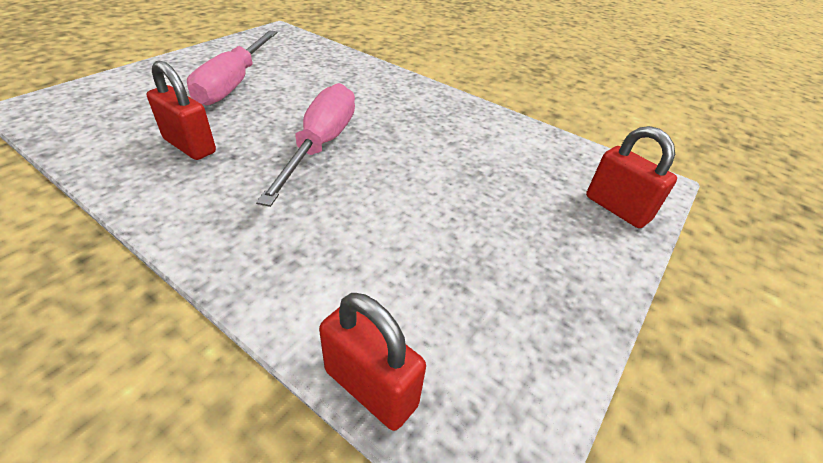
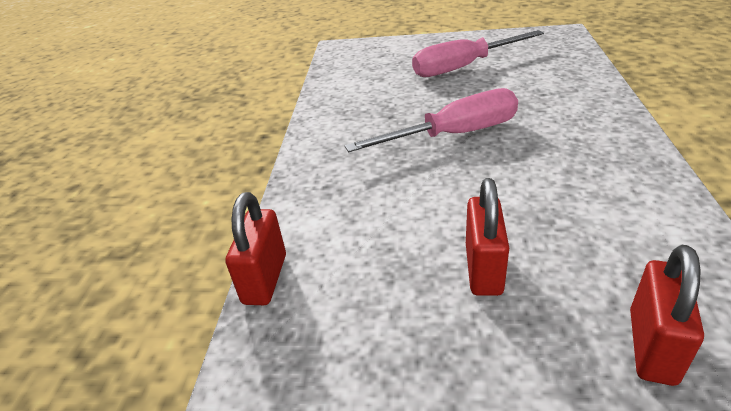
camera: 65 degrees right, 5 degrees down
red padlock [147,60,216,160] -> red padlock moved to [466,178,509,296]

